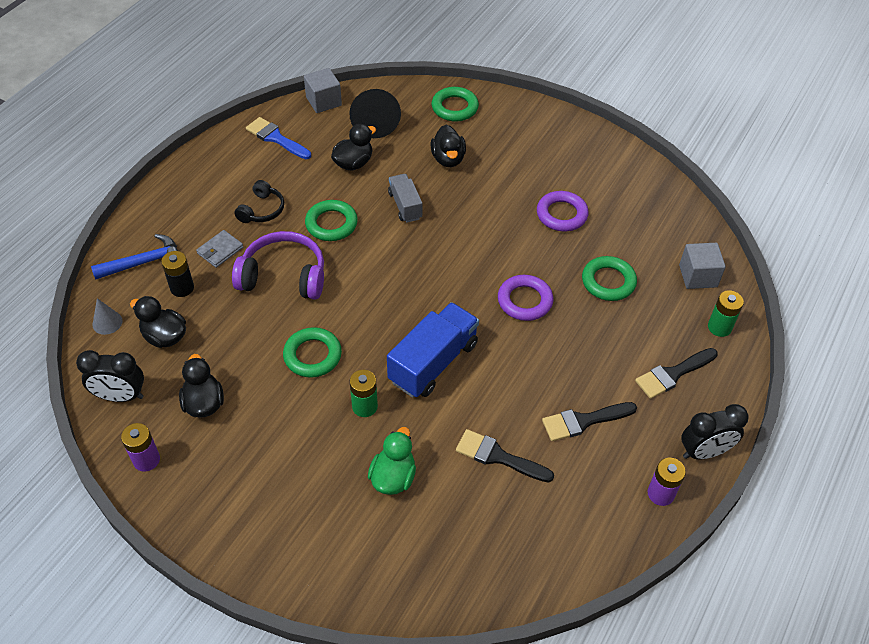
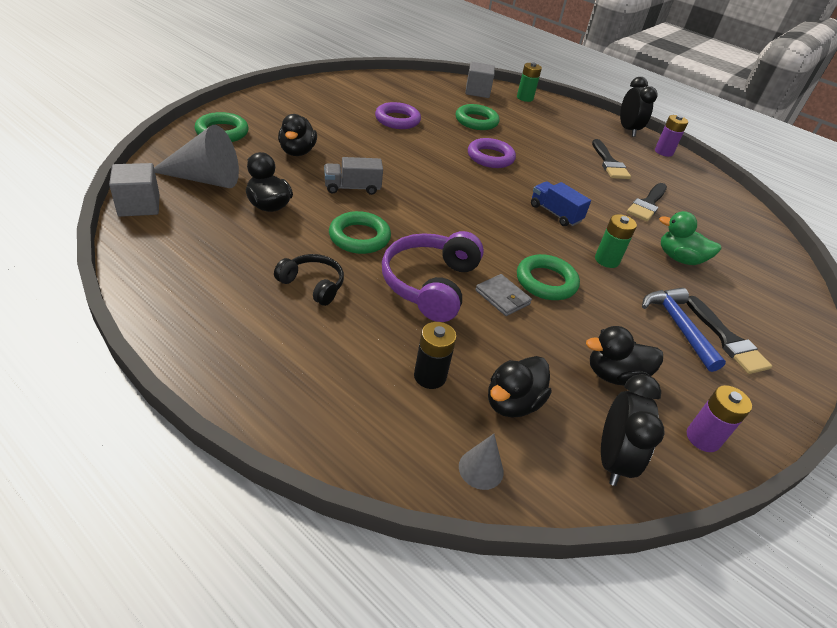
camera: 85 degrees left, 10 degrees down
blue hammer [91,234,178,279] -> blue hammer moved to [642,288,726,372]
grey wallet [196,230,243,268] -> grey wallet moved to [475,274,532,316]
blue brush [246,117,311,159] -> none
black cone [349,89,401,138] -> grey cone [154,125,239,188]
blue truck [387,302,479,398] -> blue truck [531,181,591,226], size x0.58
black duck [430,125,466,167] -> black duck turned 90 degrees clockwise [278,114,317,156]
black brush [635,348,718,399] -> black brush moved to [686,296,772,374]

